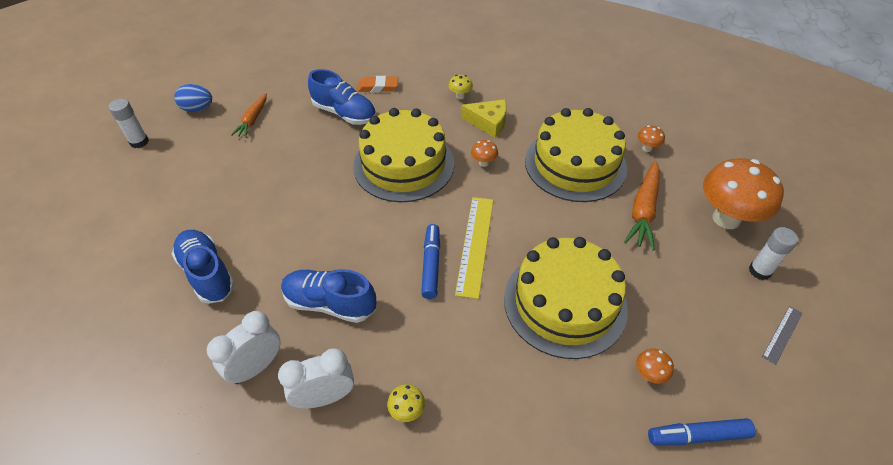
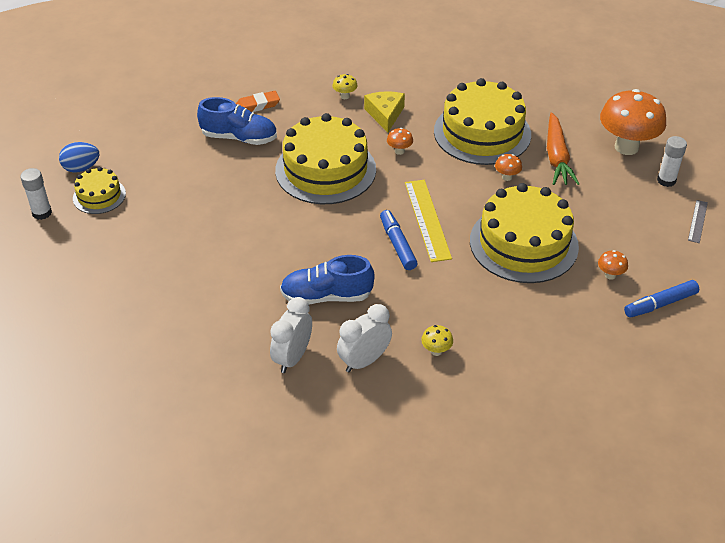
camera: 20 degrees left, 5 degrees down
blue shoe [172,230,235,304] -> none
orange carrot [231,93,267,138] -> none
yellow cheese [461,99,507,138] -> yellow cheese turned 90 degrees counterclockwise [364,91,405,133]
orange mushroom [637,125,665,152] -> orange mushroom moved to [495,154,522,181]
none -> yellow cake [73,167,126,214]

